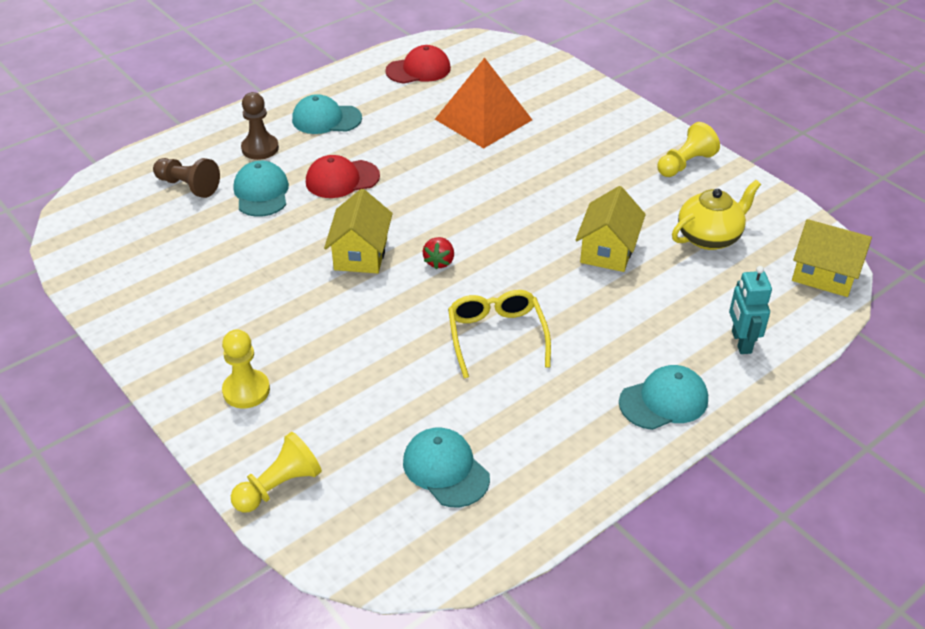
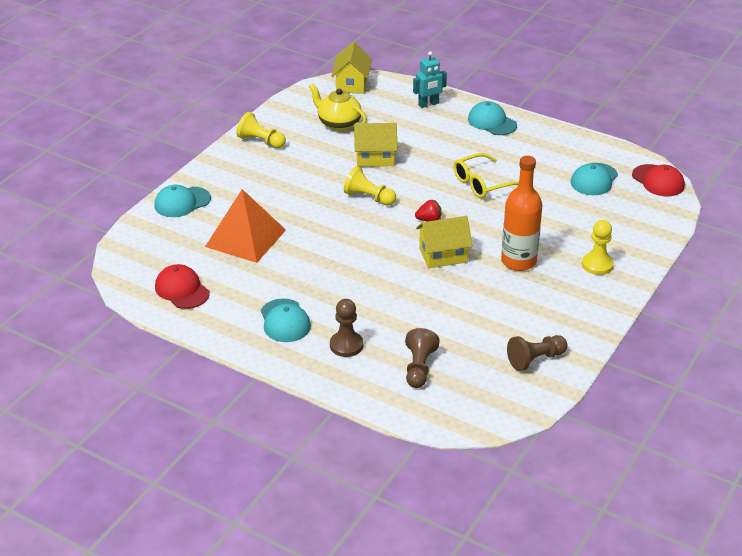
camera: 110 degrees left, 5 degrees down
yellow pawn [231,432,322,512] -> yellow pawn moved to [344,166,396,206]
turquoise cap [234,161,289,217] -> turquoise cap moved to [155,185,211,217]
red cap [306,155,380,198] -> red cap moved to [632,164,685,196]
none -> orange bottle [501,156,542,271]
none -> brown pawn [507,335,568,371]

